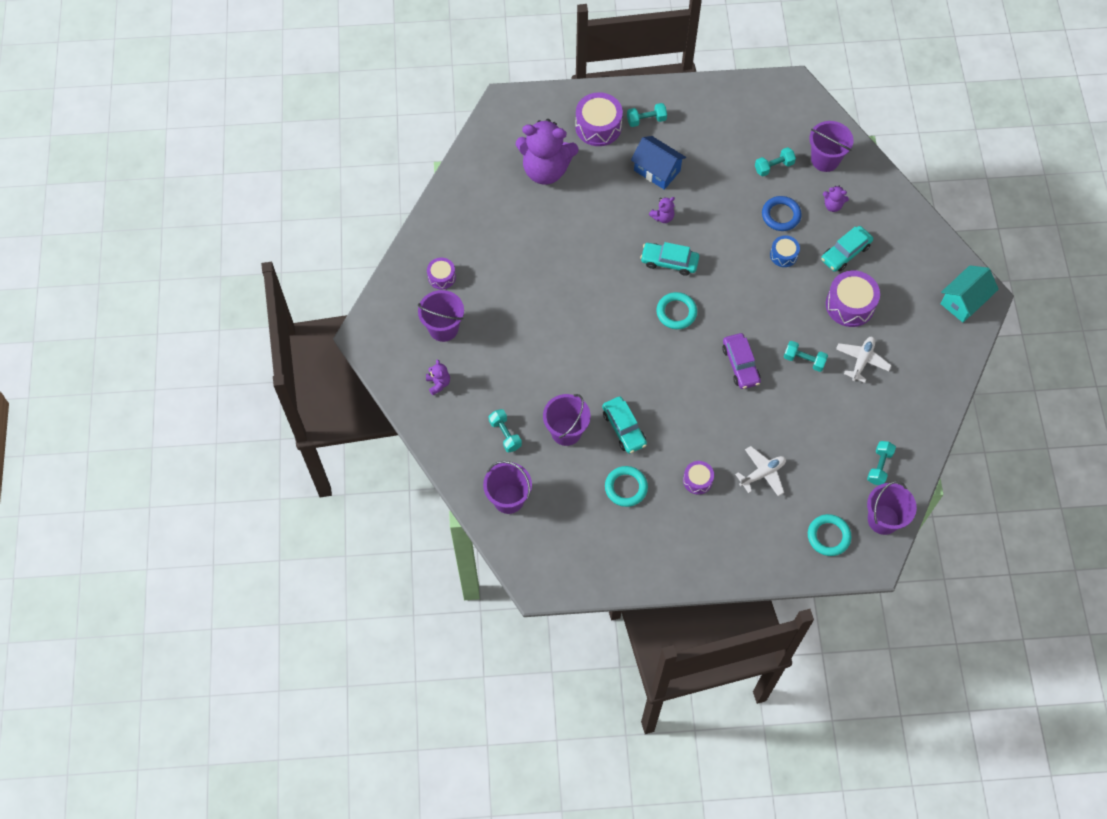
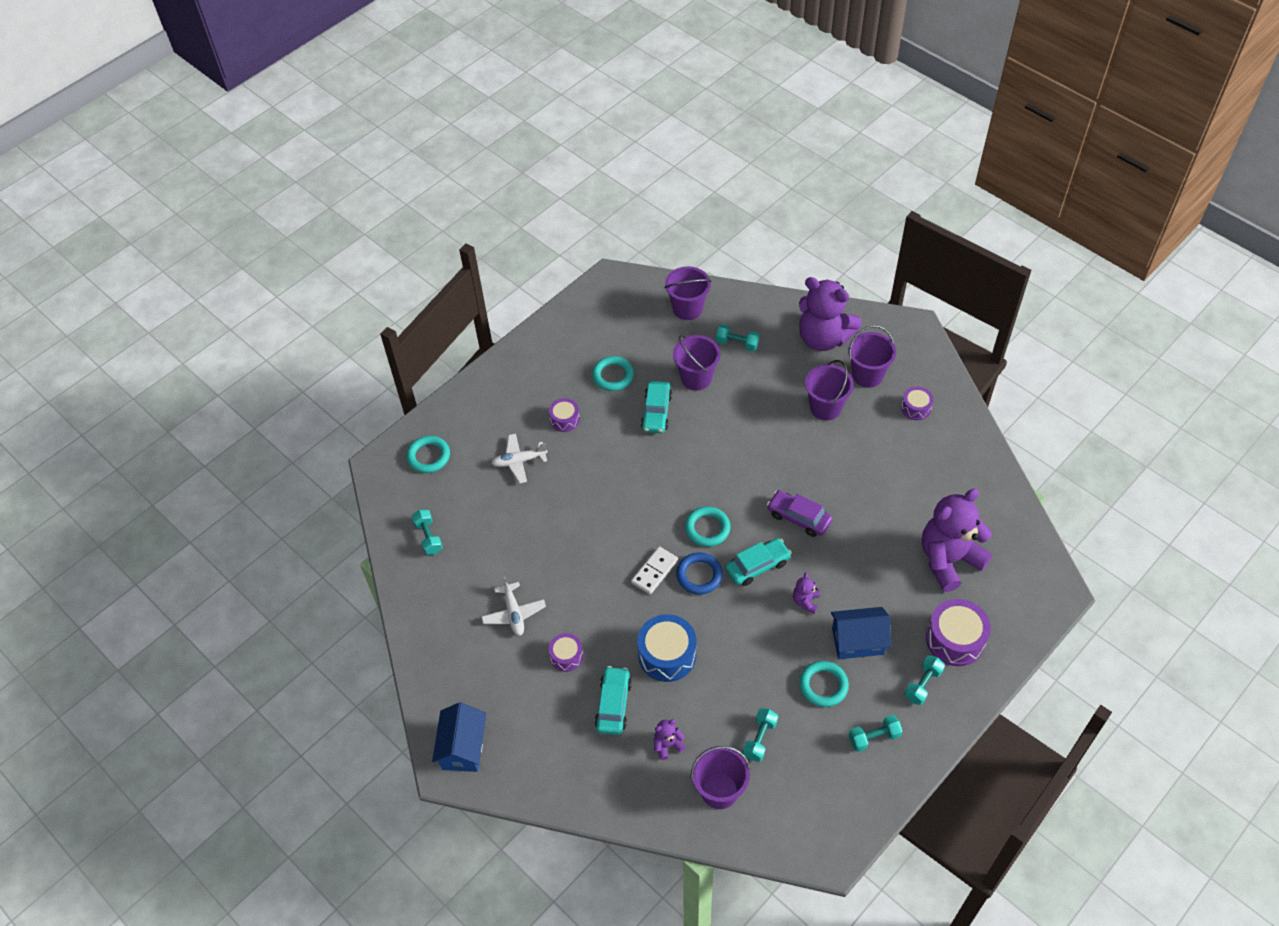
camera: 140 degrees right, 10 degrees down
purple teddy bear [426,359,450,395] -> purple teddy bear [799,277,862,351], size x2.42
turquoise car [602,397,647,454] -> turquoise car turned 105 degrees counterclockwise [641,381,672,433]
purple car [722,333,761,389] -> purple car moved to [767,490,833,537]
white plane [735,446,786,496] -> white plane turned 60 degrees clockwise [492,434,548,483]
blue ring [762,196,802,231] -> blue ring moved to [676,552,723,594]
blue drum [770,235,800,267] -> blue drum [637,614,697,682], size x1.74
turquoise dumbbell [784,341,828,372] -> turquoise dumbbell moved to [849,715,903,752]
purple drum [826,271,880,327] -> purple drum [549,633,583,672], size x0.57
purple bucket [867,481,917,535] -> purple bucket moved to [805,360,854,421]
turquoise house [941,265,999,322] -> blue house [432,702,486,772]
none -> white domino [631,546,678,595]
none -> turquoise ring [799,661,849,707]

